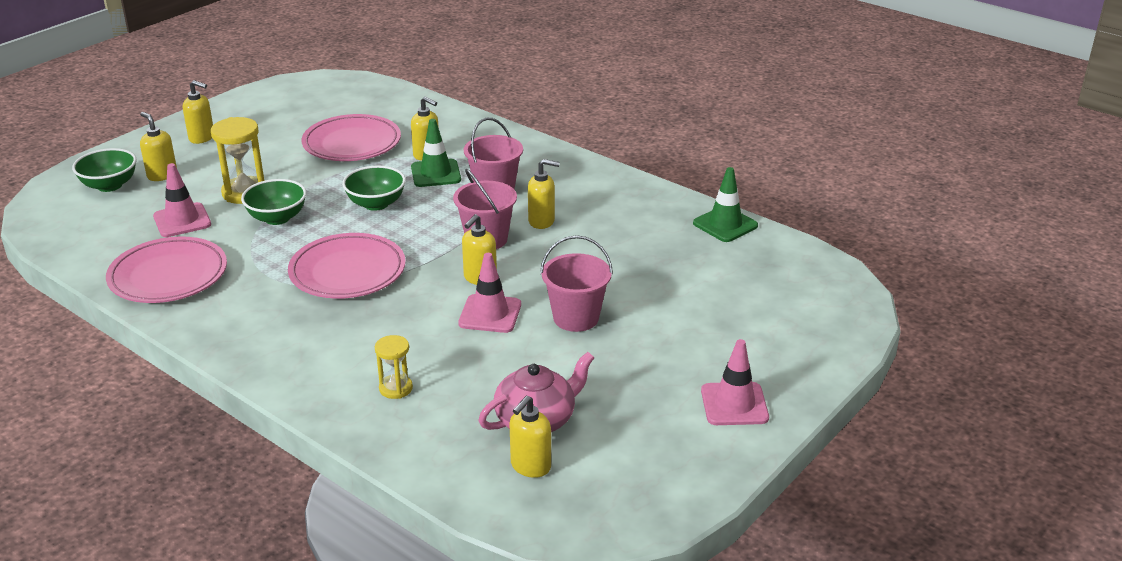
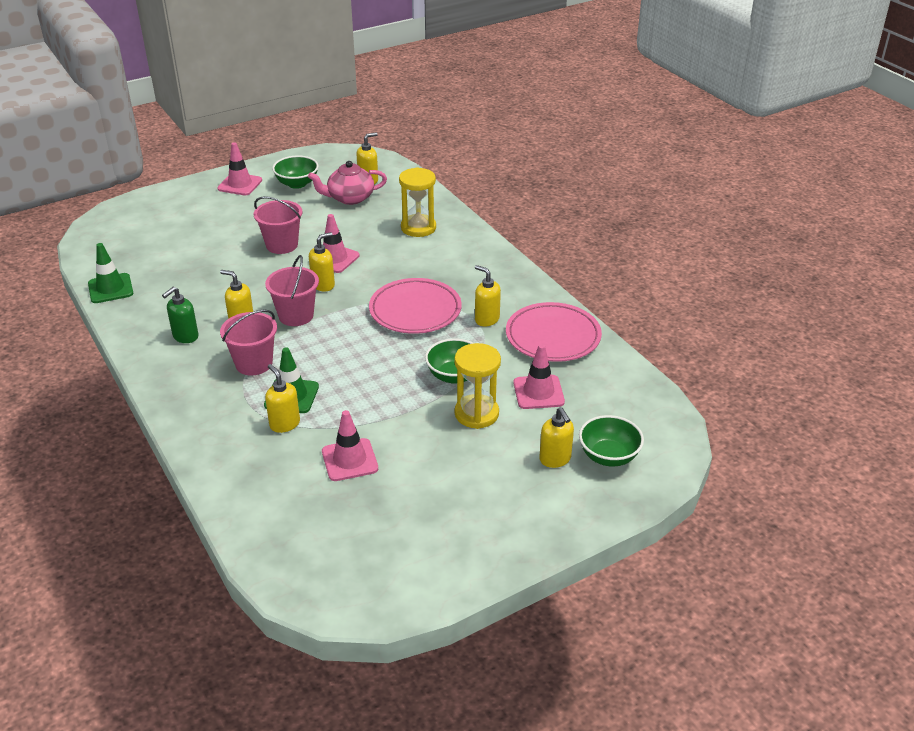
camera: 160 degrees left, 5 degrees up
yellow soap dispenser [183,80,213,144] -> yellow soap dispenser moved to [475,265,501,327]
pink plate [302,114,401,161] -> pink traffic cone [322,410,378,481]
green bowl [342,165,406,211] -> green bowl moved to [272,155,319,189]
yellow hourglass [375,335,413,399] -> yellow hourglass [399,167,436,237], size x1.69
none -> green soap dispenser [162,287,199,343]

